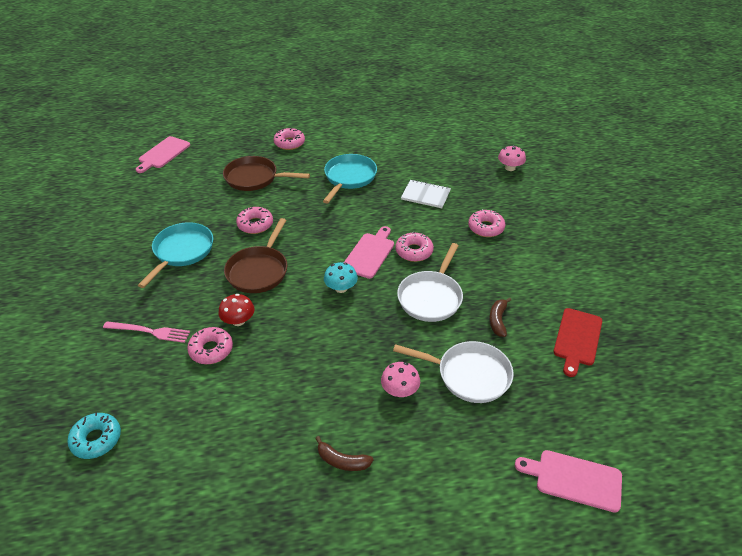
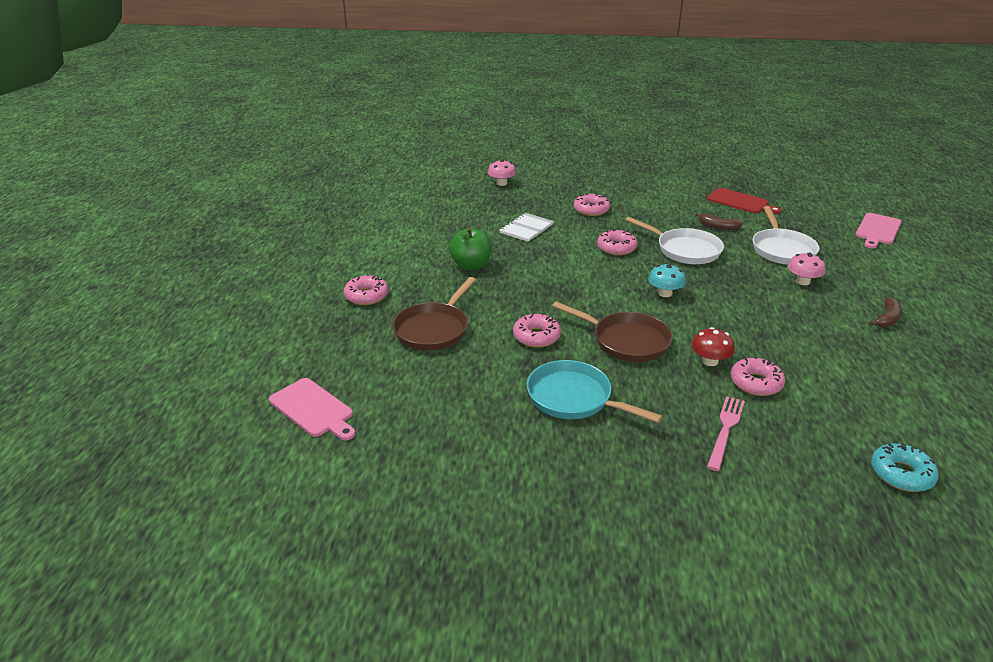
camera: 75 degrees left, 10 degrees down
turquoise pan [323,154,377,204] -> green apple [449,228,492,270]
pink cutting board [344,226,394,279] -> none
white pan [393,341,514,403] -> white pan turned 150 degrees clockwise [753,206,819,265]

